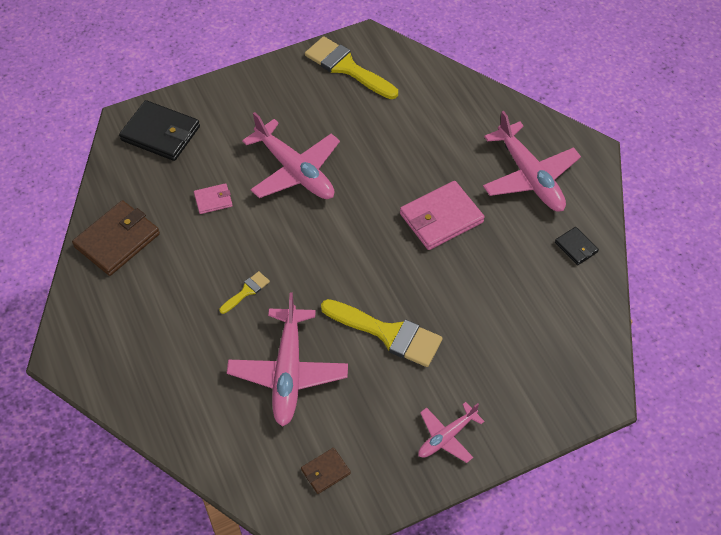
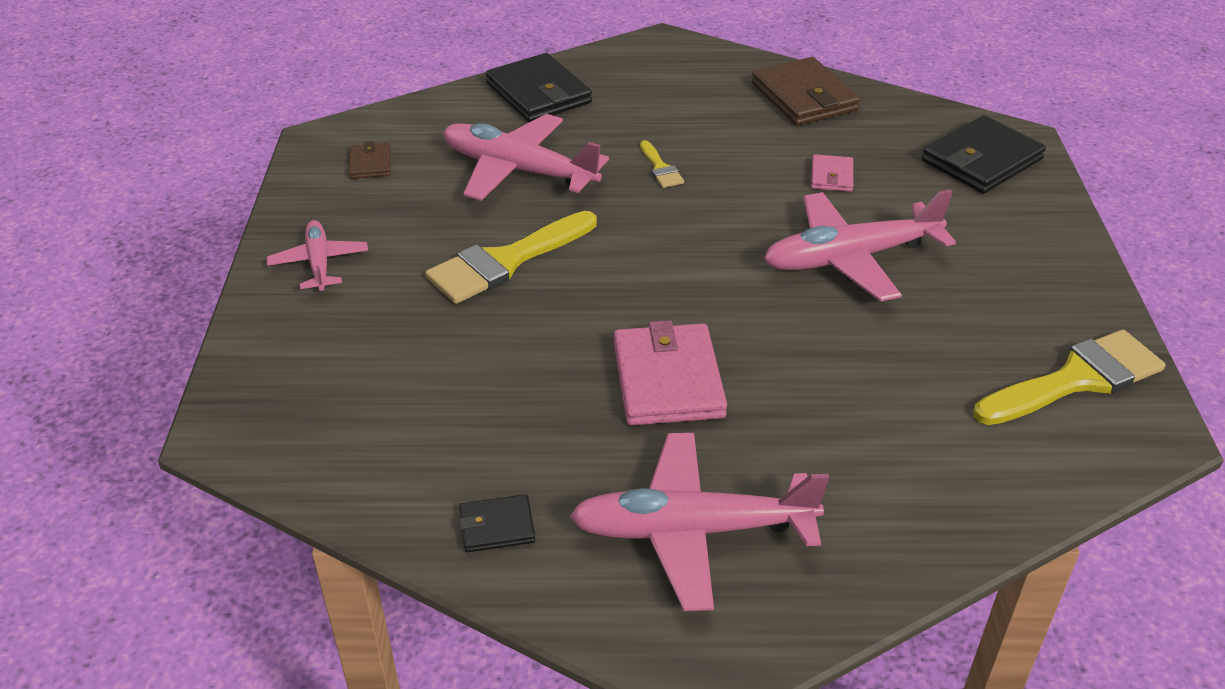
camera: 115 degrees right, 15 degrees down
none -> black wallet [486,53,592,122]

